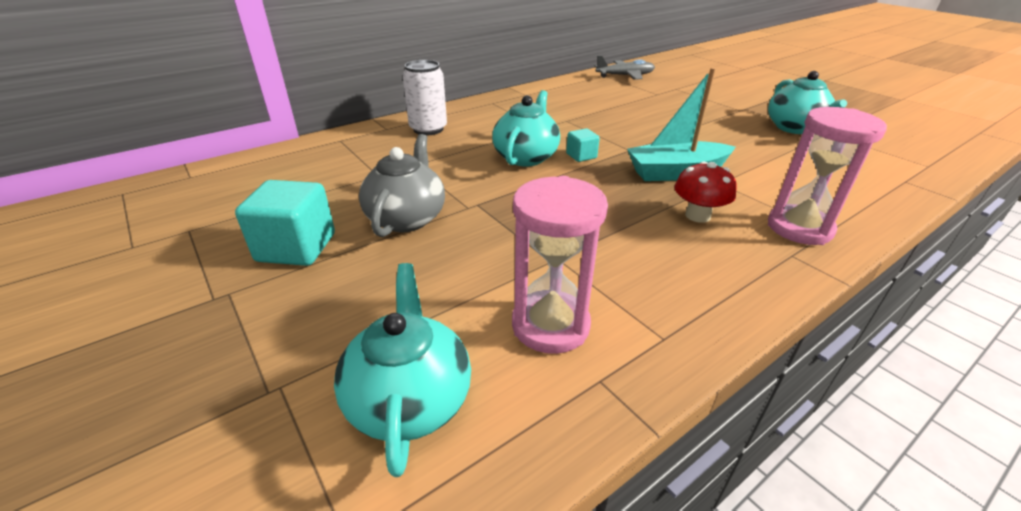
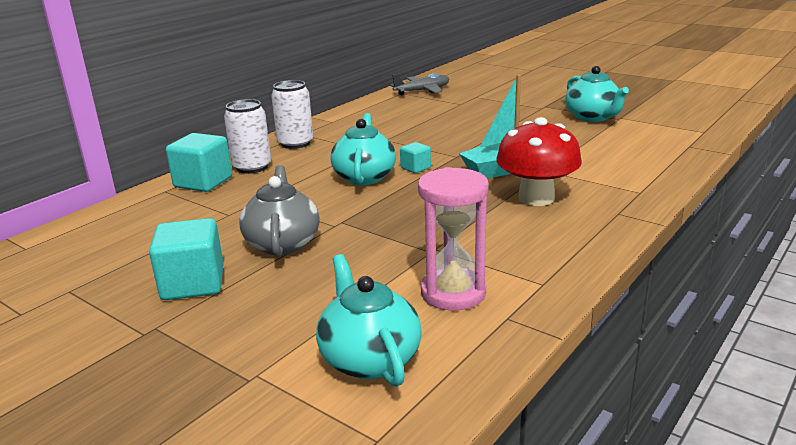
camera: 15 degrees left, 10 degrees down
red mushroom [674,162,737,223] -> red mushroom [496,117,582,206], size x1.63
pink hourglass [768,107,887,245] -> none
none -> turquoise cube [166,133,232,192]
none -> white can [271,80,313,149]

